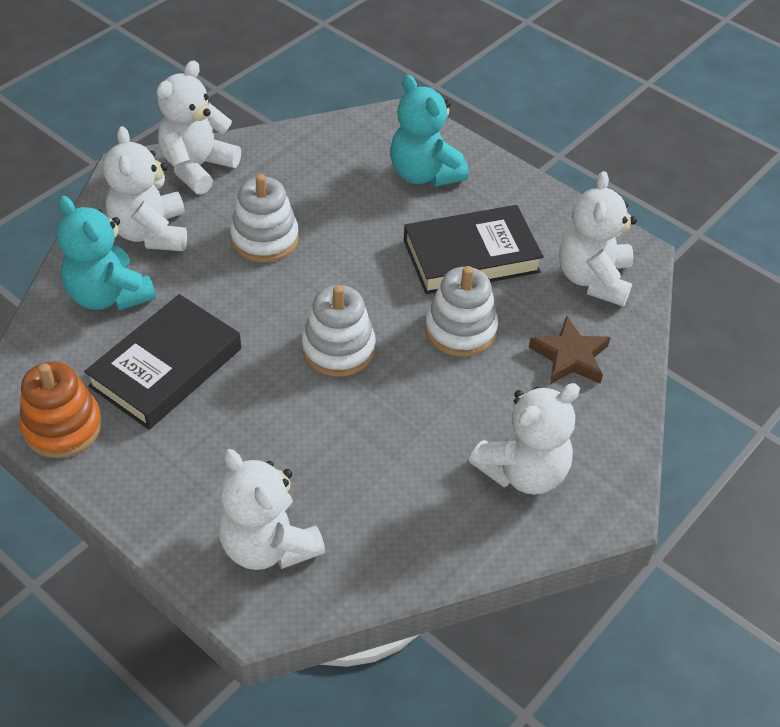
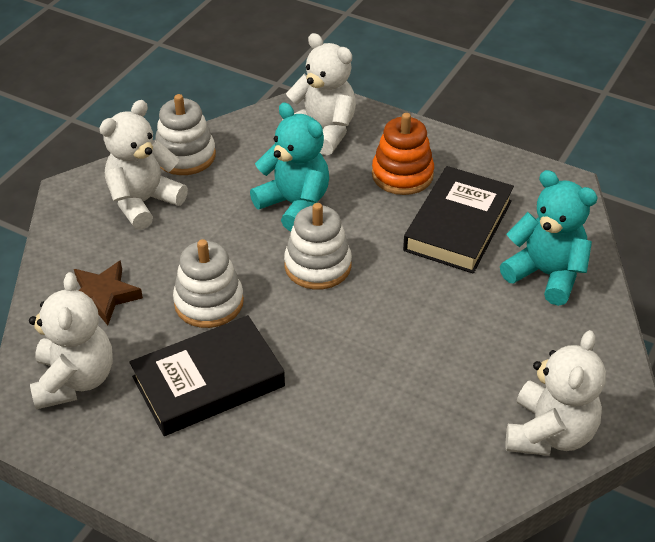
camera: 170 degrees right, 5 degrees down
orange stacking toy [19,361,102,458] -> orange stacking toy moved to [372,113,434,195]
white teddy bear [103,126,187,251] -> none
white stacking toy [230,174,299,263] -> white stacking toy moved to [155,94,216,175]
turquoise teddy bear [390,75,469,187] -> turquoise teddy bear moved to [250,103,329,231]

